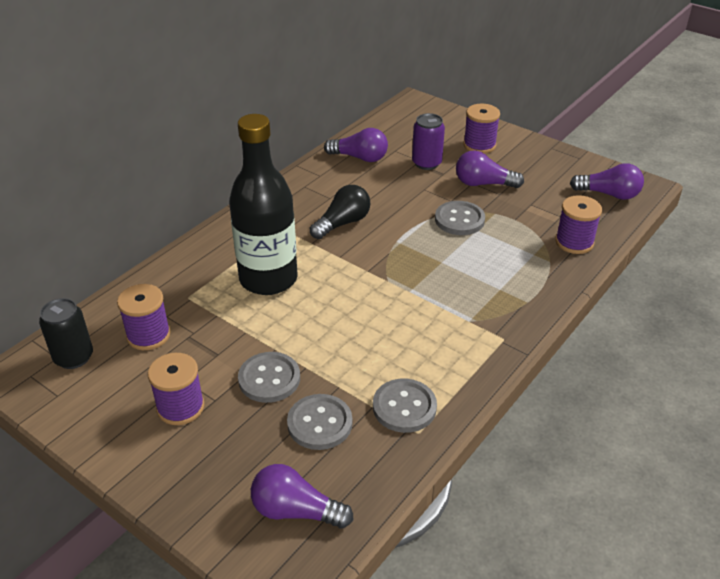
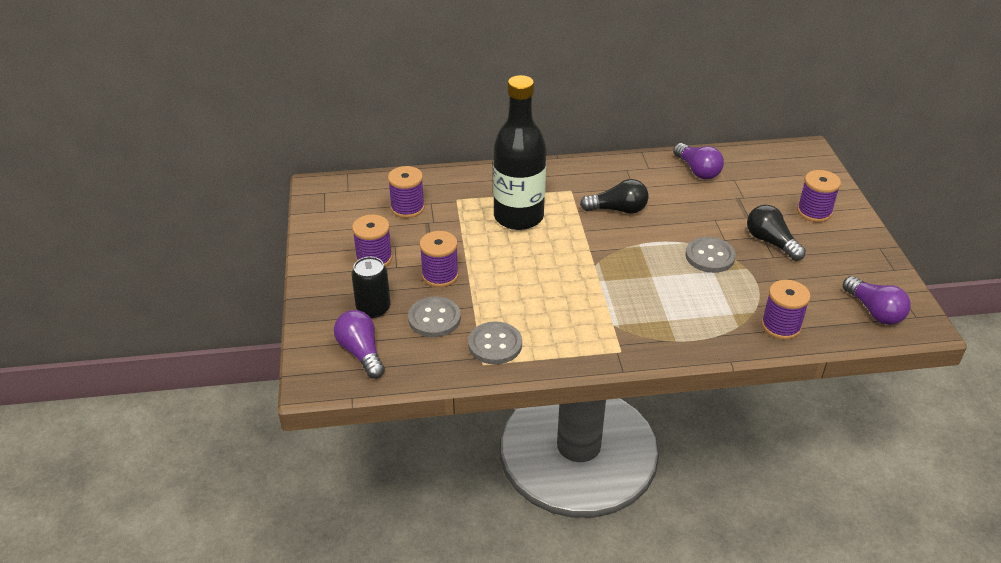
camera: 45 degrees right, 0 degrees up
black can [39,298,93,369] -> black can moved to [352,257,390,318]
grey button [238,352,300,403] -> purple spool [419,231,459,287]
purple can [412,113,445,170] -> none
purple light bulb [456,150,524,188] -> black light bulb [747,205,806,261]

